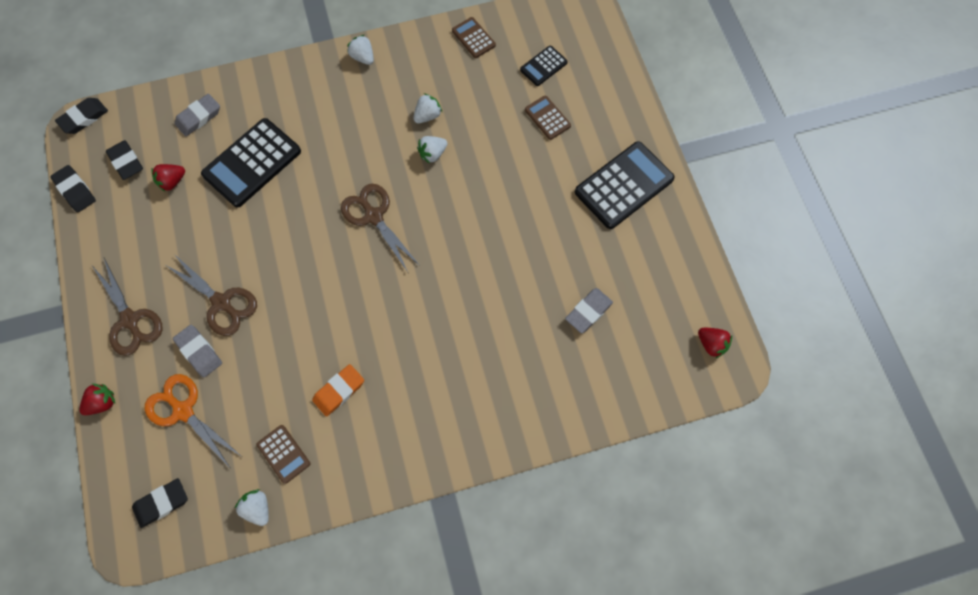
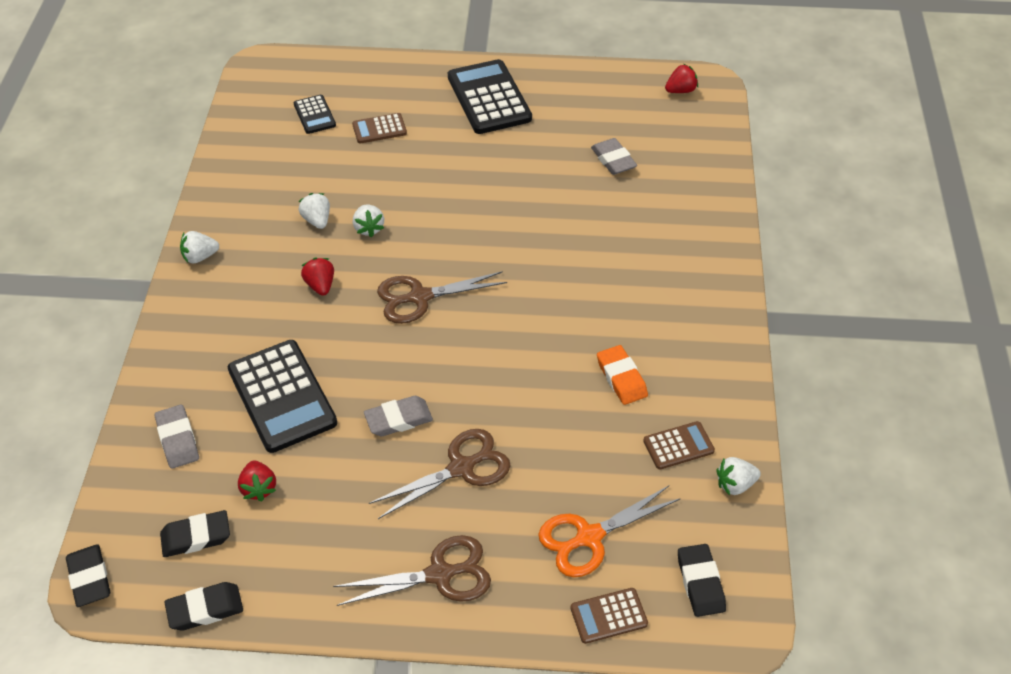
camera: 70 degrees left, 20 degrees down
red strawberry [79,383,115,415] -> red strawberry moved to [301,258,334,296]
grey eraser [173,325,222,377] -> grey eraser moved to [364,396,433,436]
brown calculator [452,17,496,58] -> brown calculator moved to [571,588,648,644]

